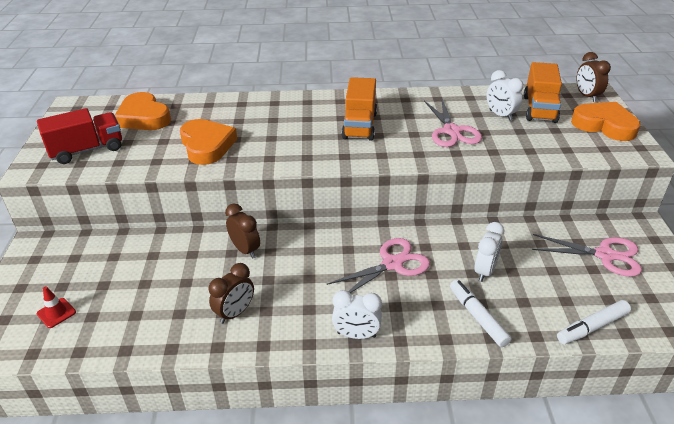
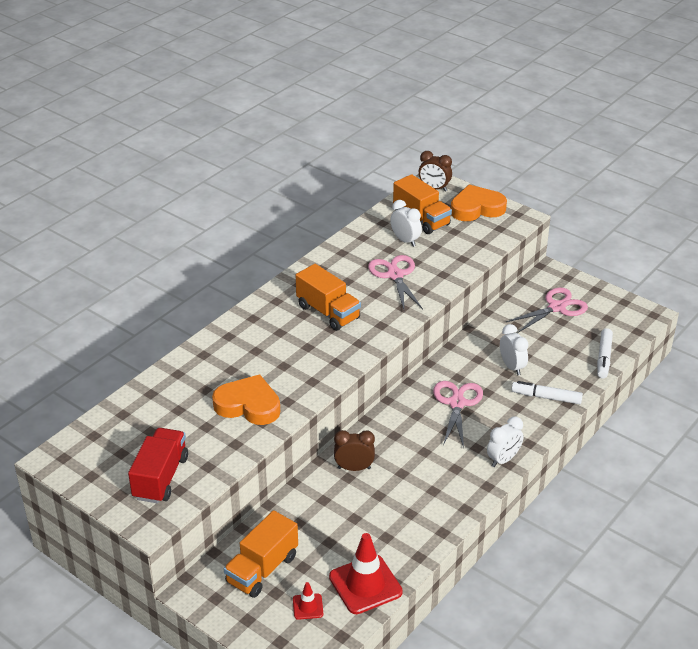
camera: 50 degrees left, 0 degrees up
orange heart [115,92,171,130] -> none
brown clock [208,263,254,324] -> none
pink scissors [424,99,482,147] -> pink scissors turned 135 degrees counterclockwise [368,255,423,309]
white clock [487,70,524,121] -> white clock turned 135 degrees counterclockwise [390,200,422,247]
none -> orange truck [224,510,298,598]
none -> red traffic cone [329,533,403,614]

